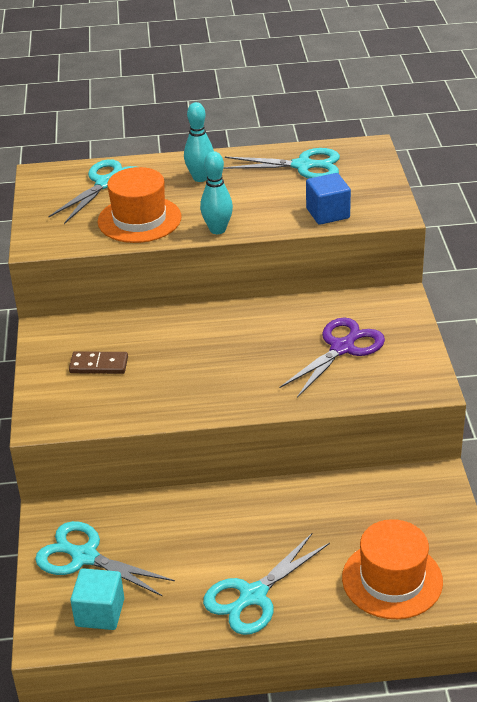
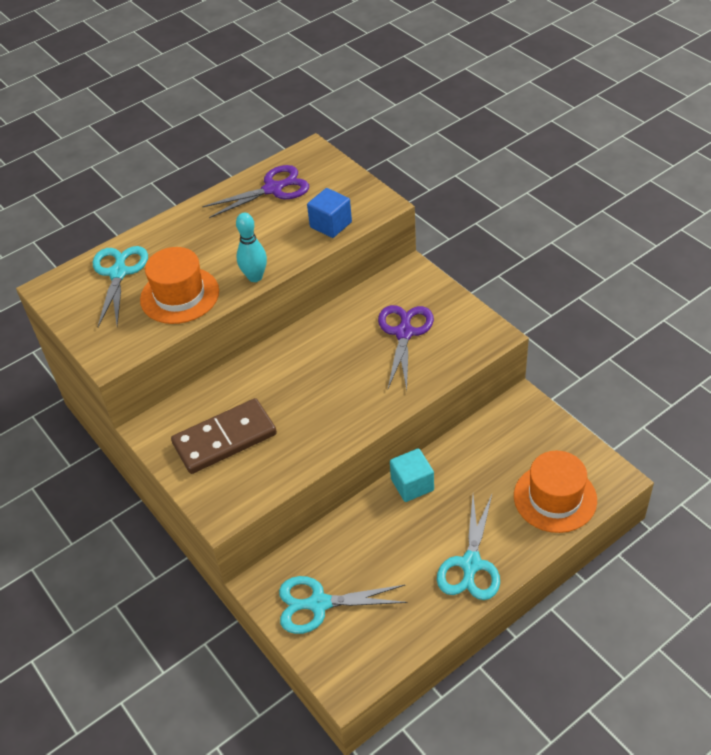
camera: 30 degrees left, 10 degrees up
brown domino [69,351,128,374] -> brown domino [171,398,277,474], size x1.84
turquoise cube [70,568,124,630] -> turquoise cube moved to [390,448,434,502]
turquoise bowling pin [184,102,214,182] -> none
turquoise scissors [223,148,340,179] -> purple scissors [202,165,309,218]

